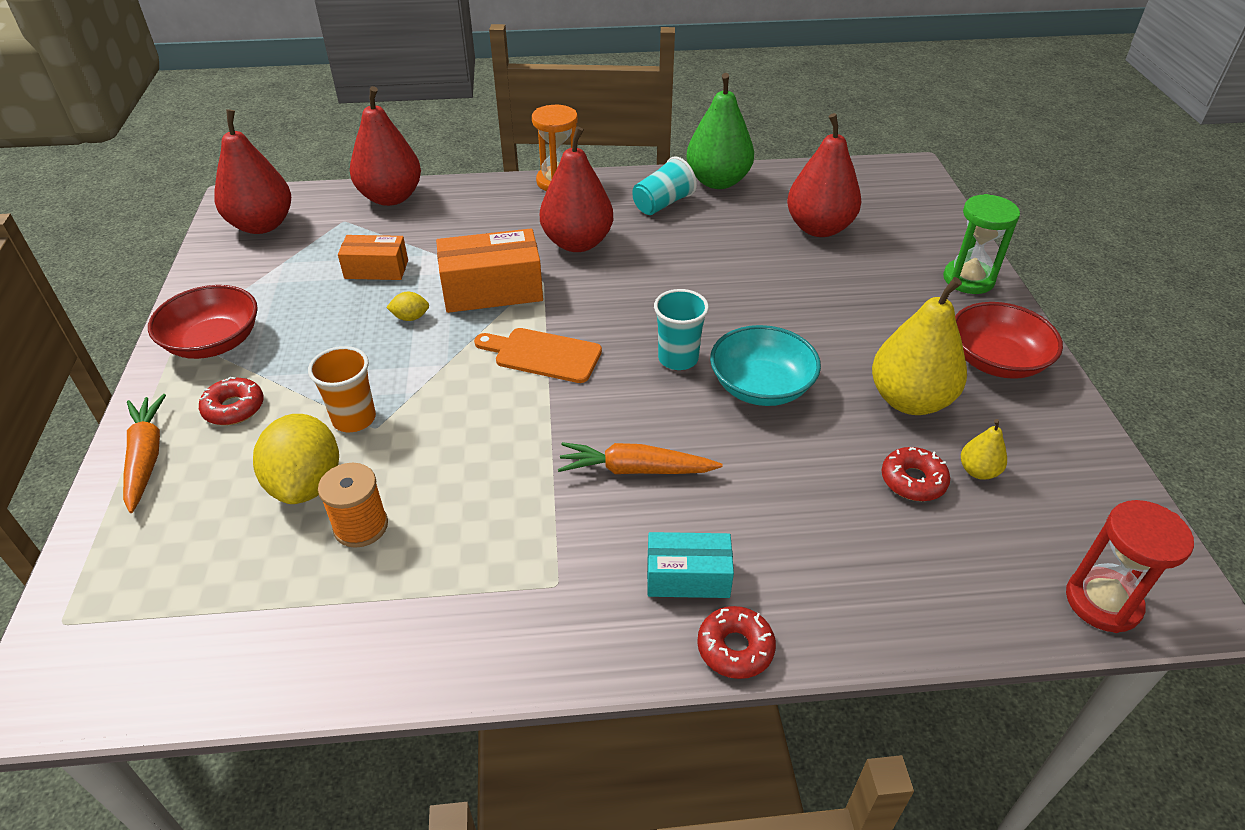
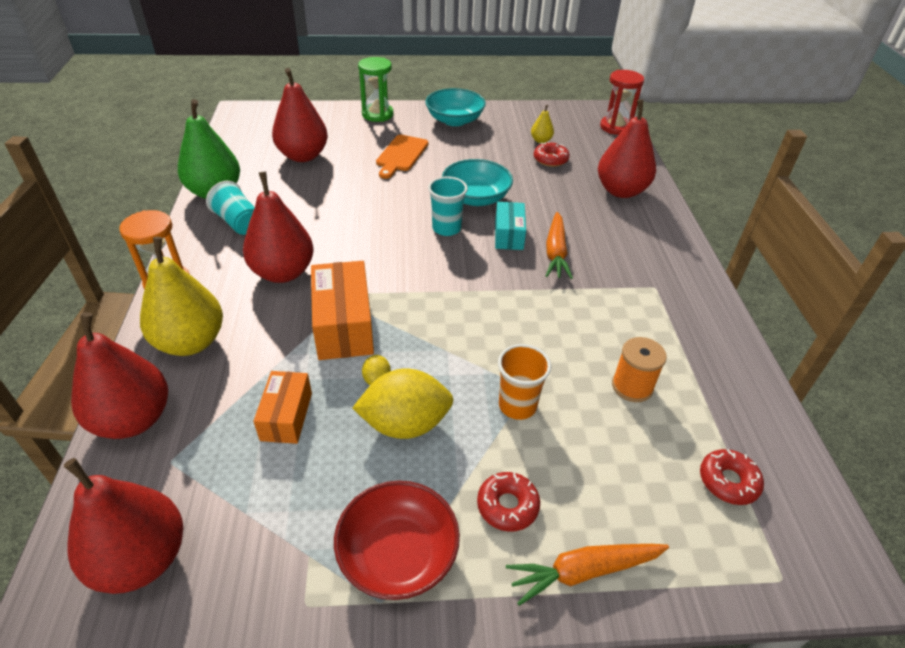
camera: 90 degrees left, 0 degrees up
yellow lemon [253,414,339,504] -> yellow lemon moved to [352,369,454,439]
orange cutting board [474,328,602,383] -> orange cutting board moved to [376,135,428,179]
turquoise box [647,532,734,598] -> turquoise box moved to [495,202,526,250]
red donut [697,606,776,679] -> red donut moved to [700,449,764,505]
yellow pear [872,277,967,415] -> yellow pear moved to [140,237,223,356]
red bowl [955,302,1063,379] -> turquoise bowl [425,88,486,126]
none -> red pear [598,100,656,198]

